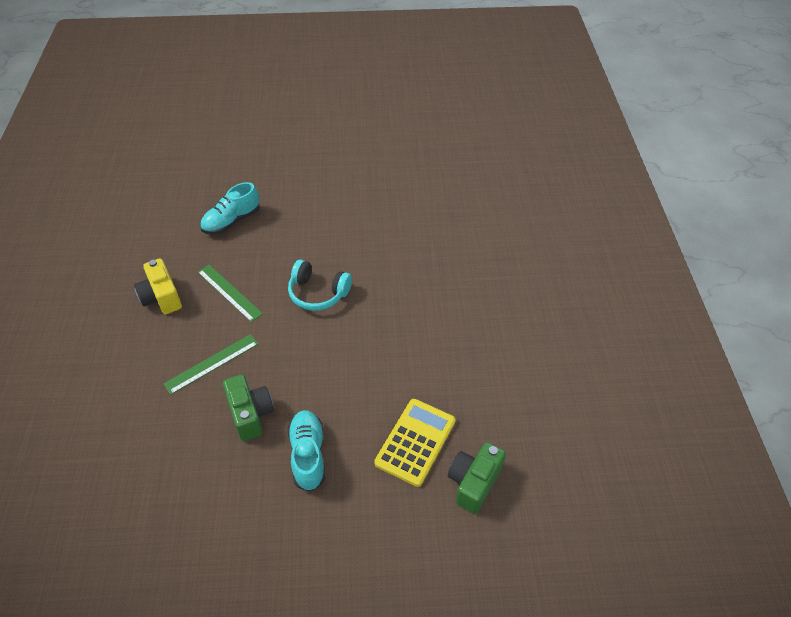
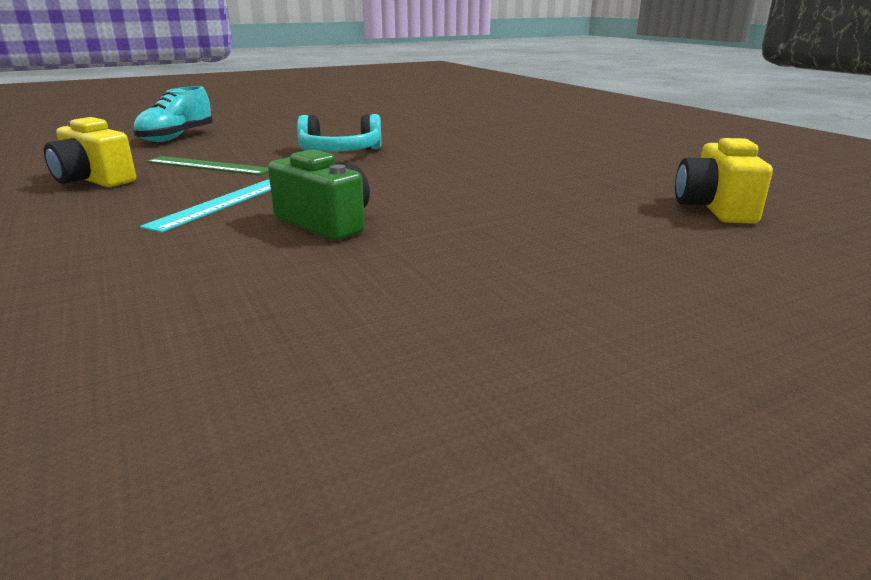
camera: 25 degrees left, 25 degrees down
green ruler [163,334,258,395] -> turquoise ruler [140,180,271,233]
turquoise shoe [288,410,326,492] -> none
yellow calculator [374,399,456,487] -> none
green camera [448,442,506,514] -> yellow camera [675,138,773,224]

